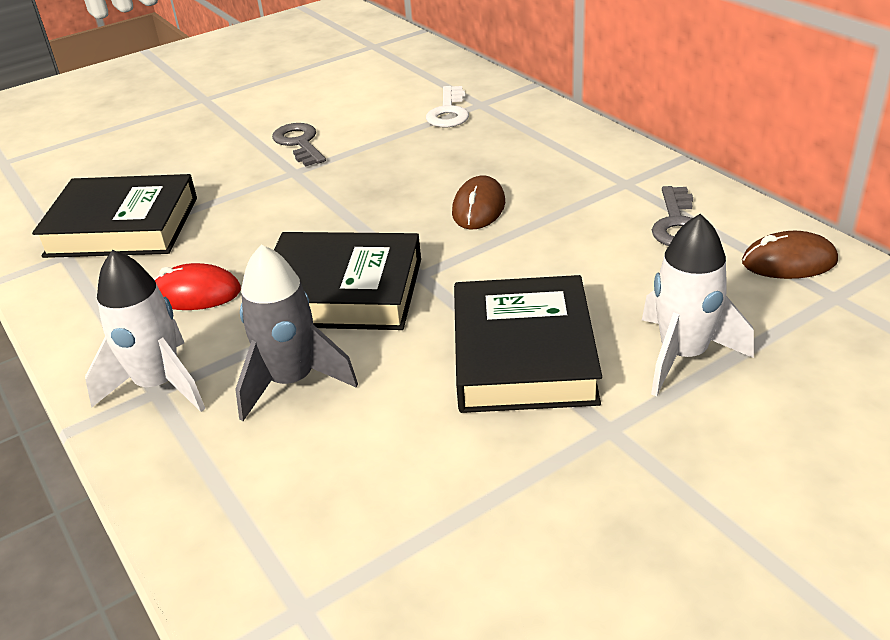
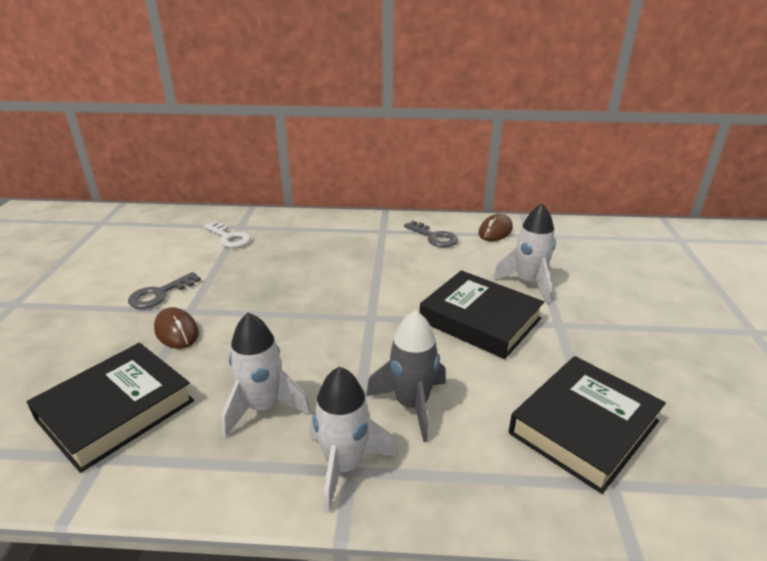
camera: 55 degrees left, 5 degrees down
red mouse [154,263,241,310] -> white rocket [222,313,311,438]
grey key [272,123,326,166] -> grey key turned 60 degrees counterclockwise [128,272,201,309]
black book [274,232,421,330] -> black book moved to [509,356,666,494]
brown mouse [452,175,505,229] -> brown mouse moved to [154,307,199,349]

